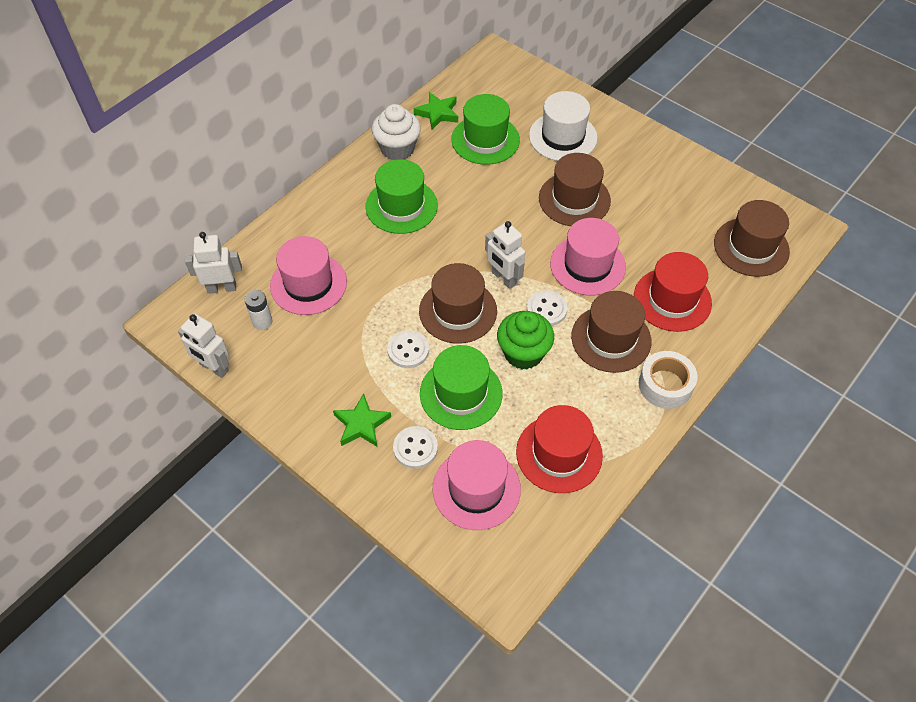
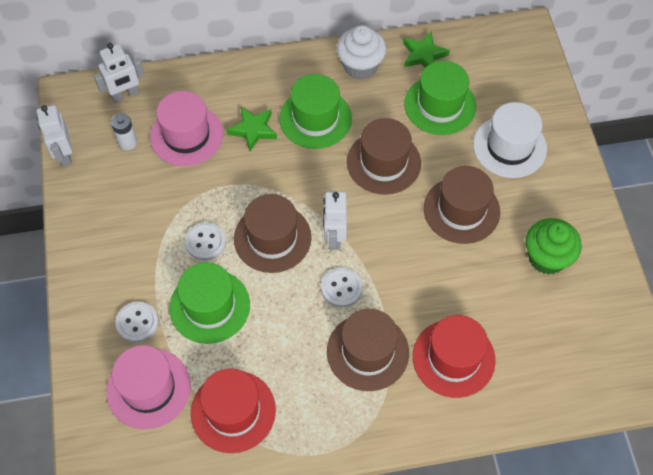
camera: 40 degrees right, 5 degrees up
white robot [185,232,242,294] -> white robot turned 120 degrees clockwise [94,43,144,103]
green star [333,393,391,447] -> green star moved to [227,107,277,151]
green cupcake [497,311,554,369] -> green cupcake moved to [526,218,582,275]
pink hat [550,218,626,295] -> none
white tape [639,351,698,409] -> none
brown hat [714,200,790,277] -> brown hat moved to [347,118,421,195]

